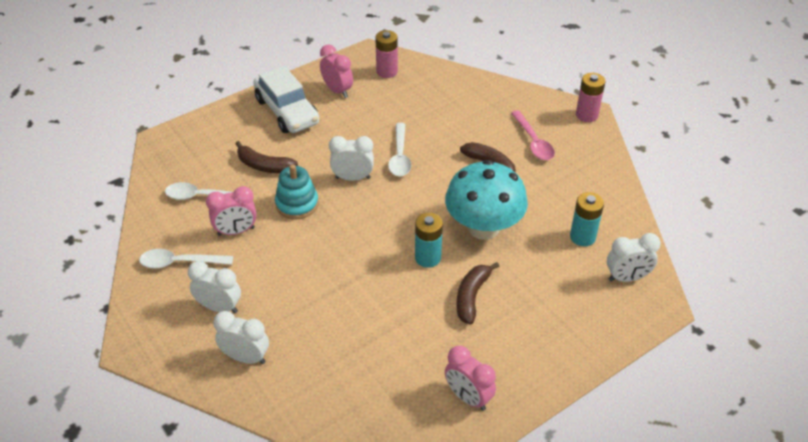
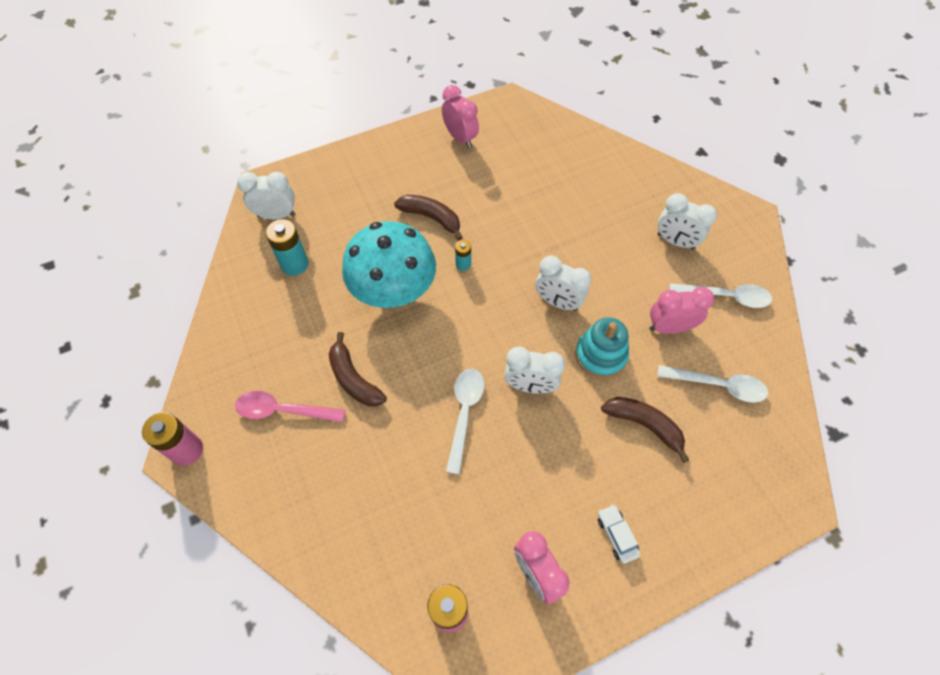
camera: 170 degrees left, 15 degrees up
white clock [213,311,269,364] -> white clock moved to [536,255,591,311]
white car [253,66,319,133] -> white car [598,504,640,564], size x0.41
turquoise battery [415,213,443,268] -> turquoise battery [455,240,471,271], size x0.56
brown banana [456,262,499,325] -> brown banana turned 90 degrees counterclockwise [394,195,462,241]
pink spoon [511,110,555,160] -> pink spoon turned 75 degrees counterclockwise [235,391,345,422]

